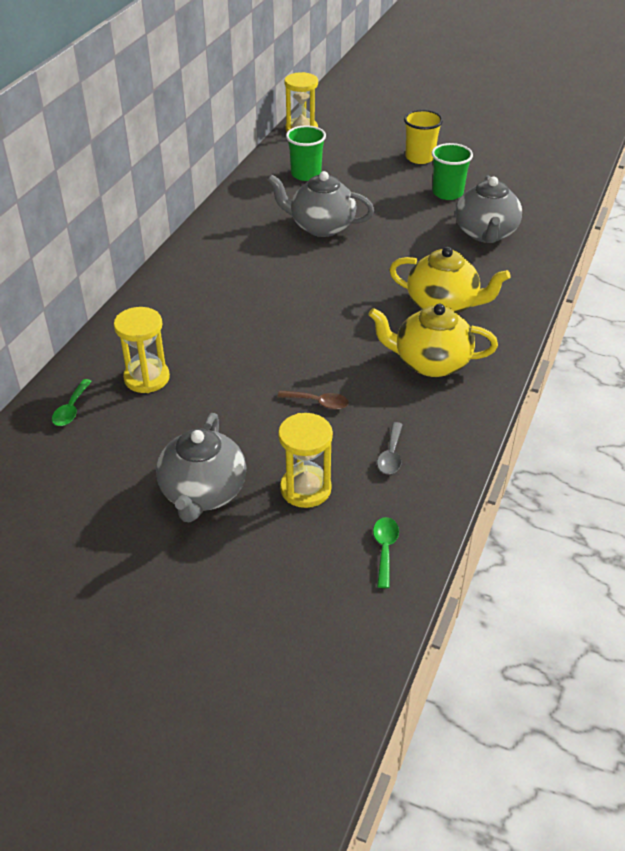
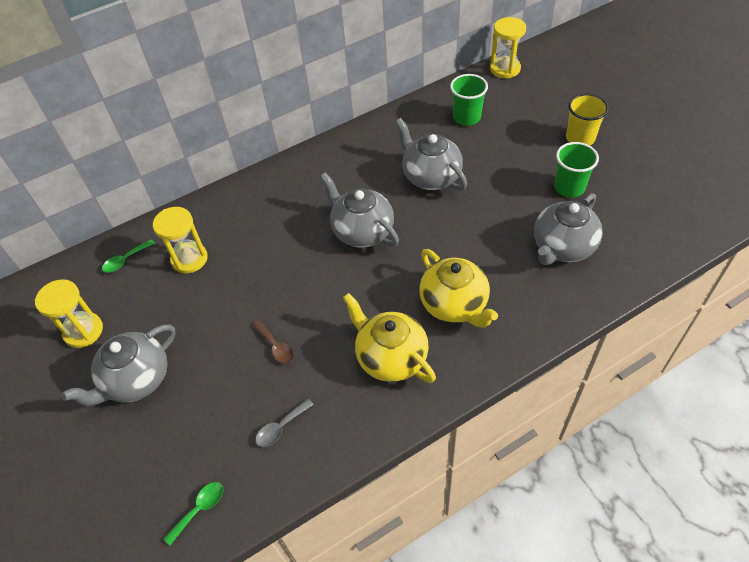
camera: 40 degrees right, 10 degrees up
yellow hourglass [278,413,333,508] -> yellow hourglass moved to [35,279,103,348]
none -> grey teapot [320,173,399,248]

